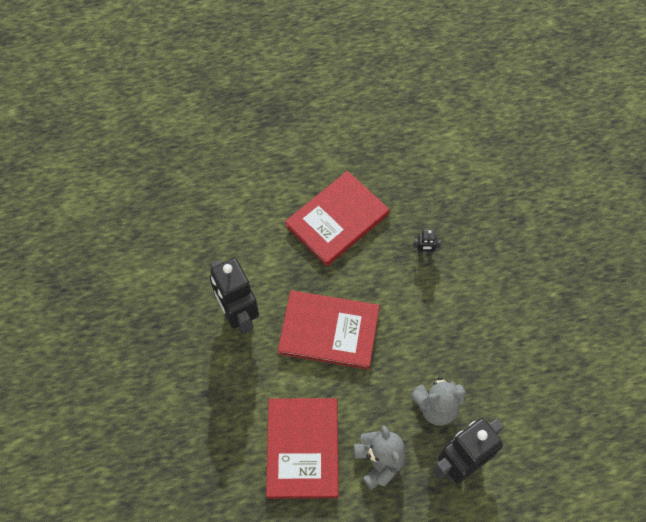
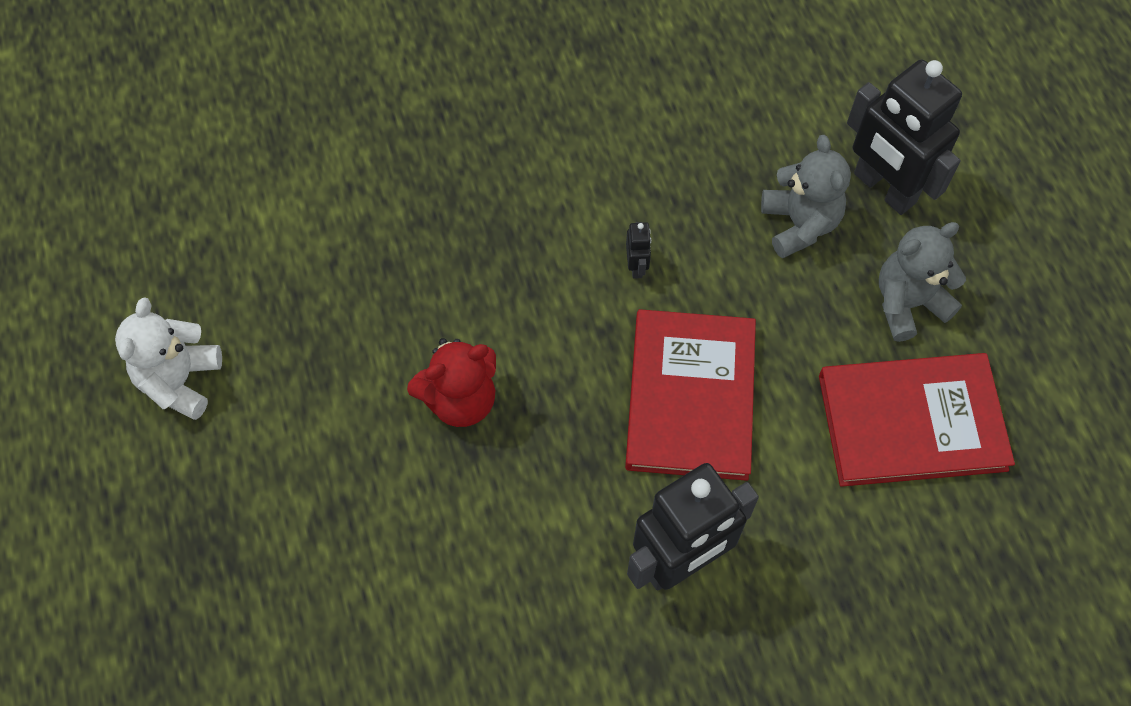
camera: 95 degrees left, 0 degrees up
red book [285,171,390,266] -> red teddy bear [407,338,496,427]
black robot [413,230,441,254] -> black robot moved to [626,222,651,279]
none -> white teddy bear [115,297,222,420]

